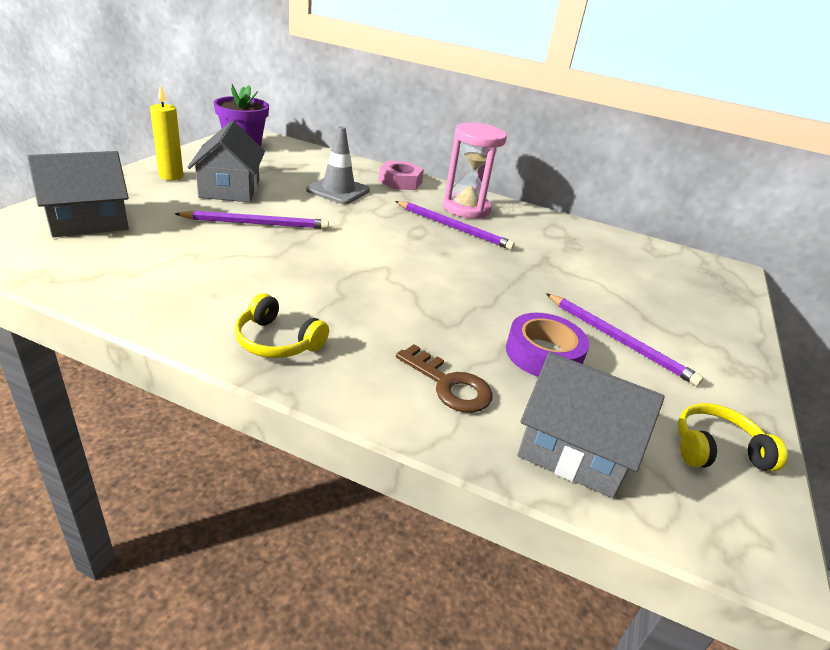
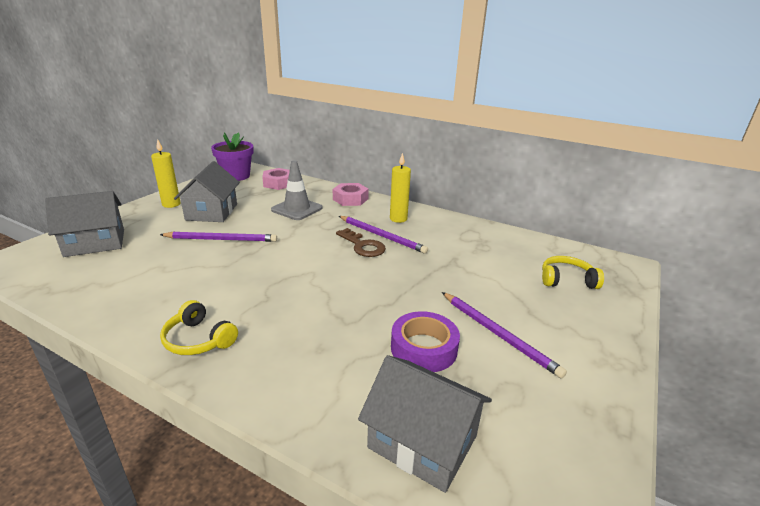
camera: 10 degrees right, 5 degrees down
brown key [396,344,492,413] -> brown key moved to [336,228,386,257]
pink hourglass [443,123,507,219] -> yellow candle [390,153,411,223]
yellow headphones [678,403,788,471] -> yellow headphones moved to [542,256,604,289]
none -> pink nut [262,168,290,190]

